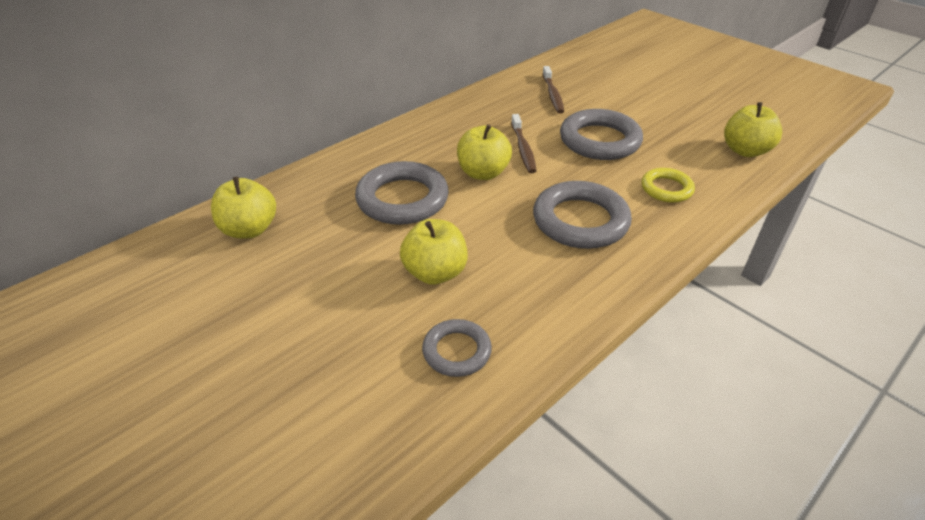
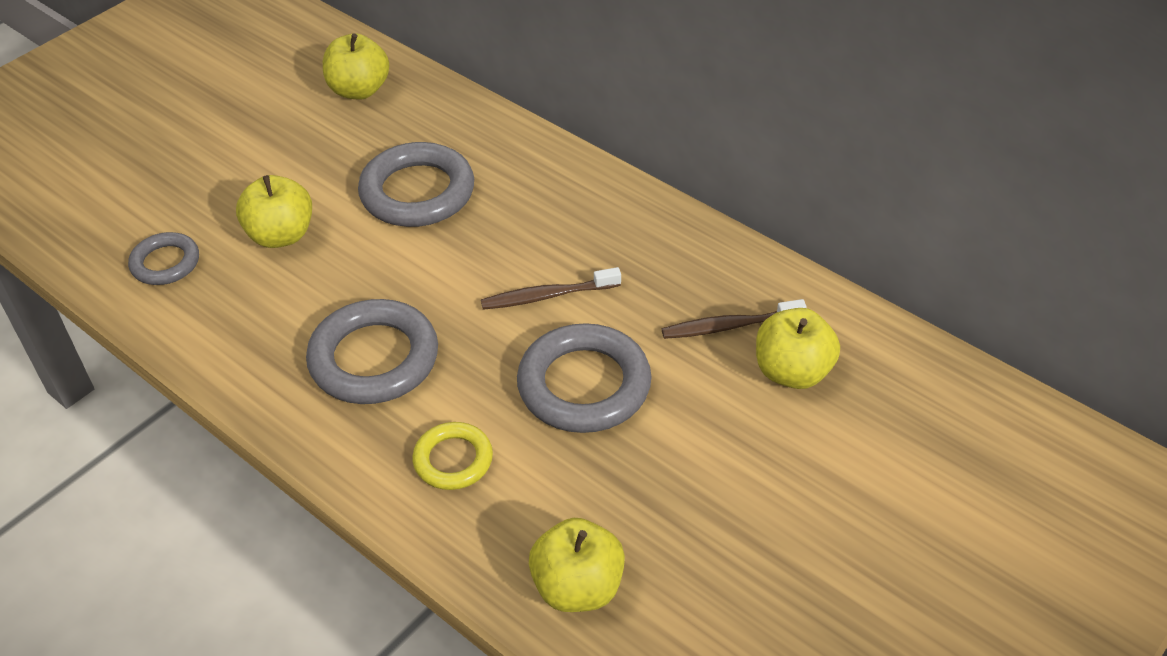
camera: 85 degrees right, 5 degrees up
yellow apple [457,124,512,180] -> yellow apple moved to [756,308,840,389]

